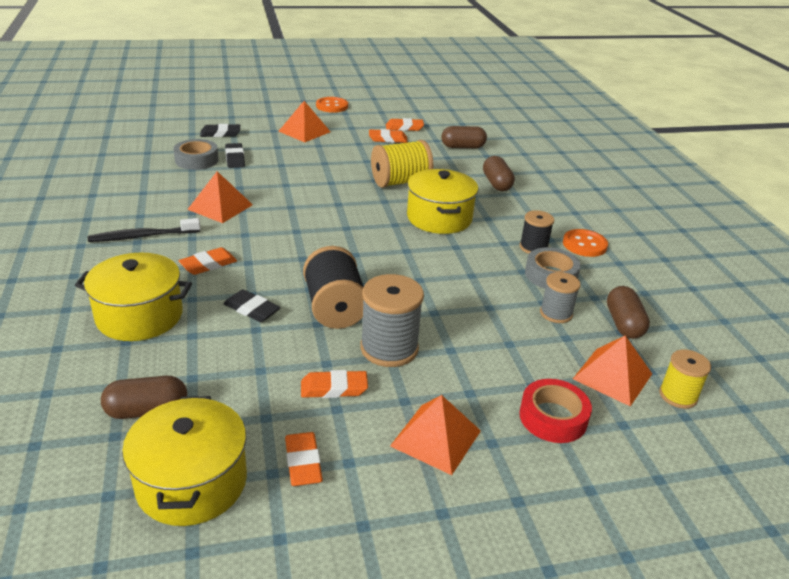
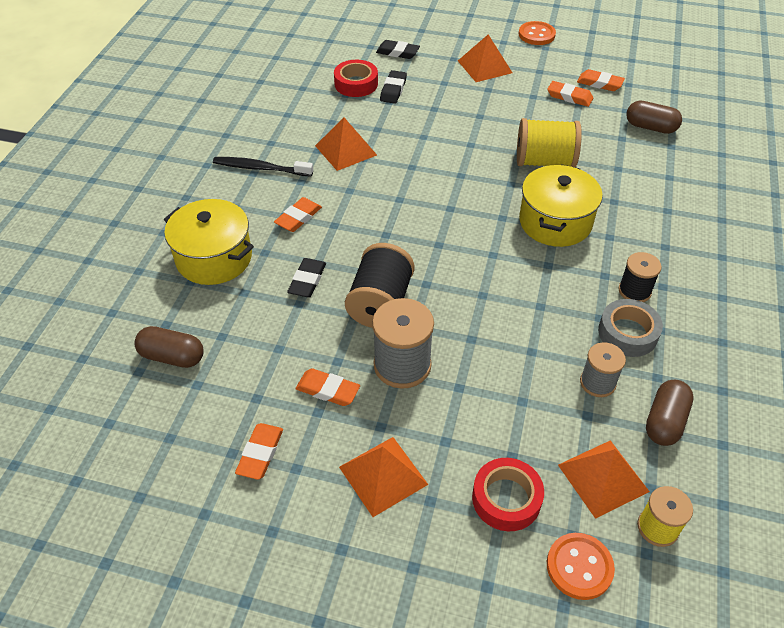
camera: 30 degrees right, 15 degrees up
yellow pot [122,396,247,526] -> none
grey tape [173,139,219,170] -> red tape [334,60,378,97]
orange eraser [179,247,237,275] -> orange eraser turned 45 degrees counterclockwise [274,197,322,232]
black eraser [223,289,281,322] -> black eraser turned 45 degrees clockwise [287,258,326,298]
brown capsule [483,156,515,191] -> none
orange button [563,229,608,257] -> orange button moved to [547,533,615,600]

